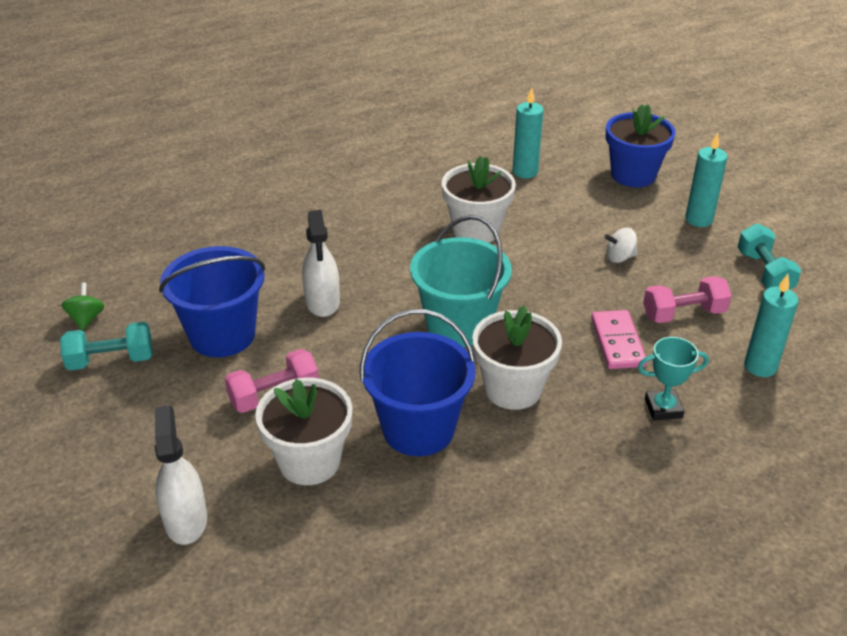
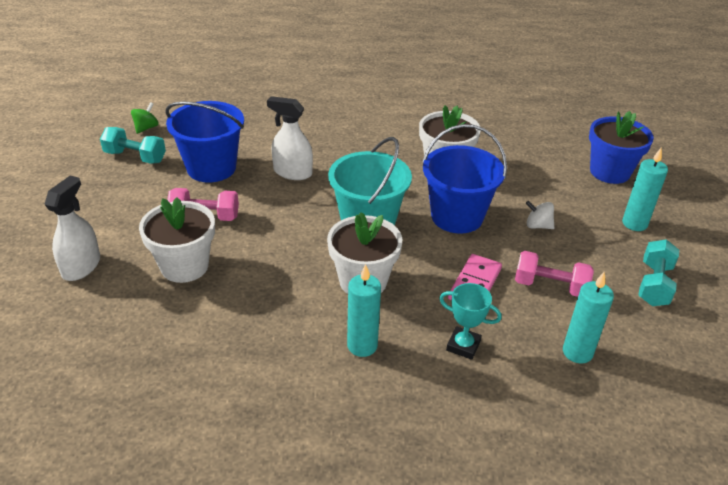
camera: 30 degrees right, 0 degrees up
white spray bottle [302,210,340,317] -> white spray bottle turned 90 degrees clockwise [267,96,313,180]
blue bucket [360,309,476,456] -> blue bucket moved to [423,124,507,234]
turquoise candle [512,88,544,179] -> turquoise candle moved to [347,264,381,357]

